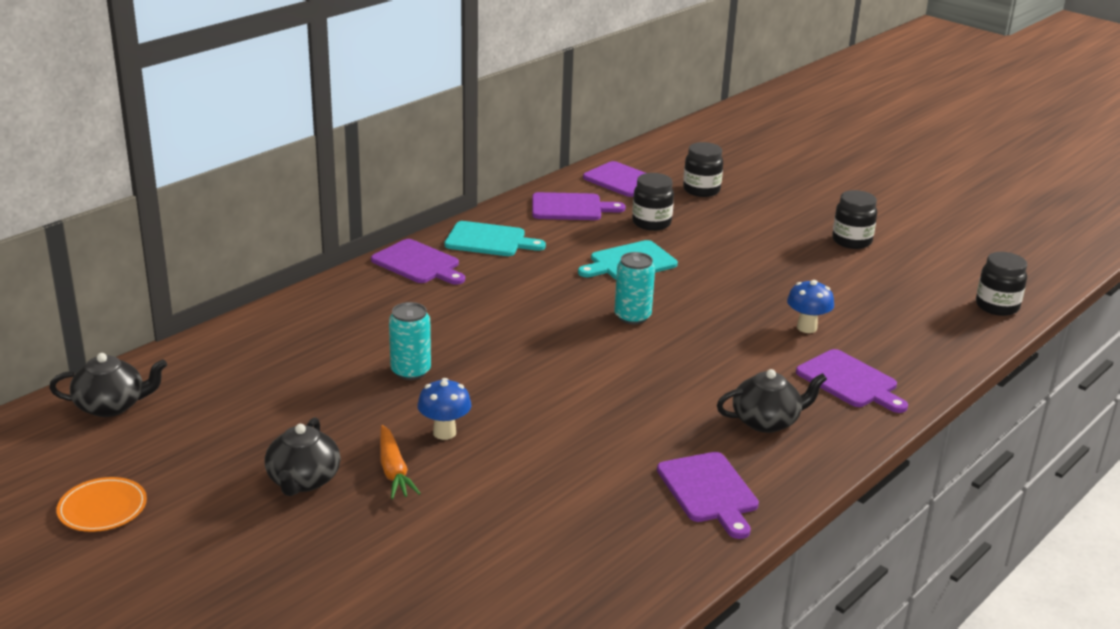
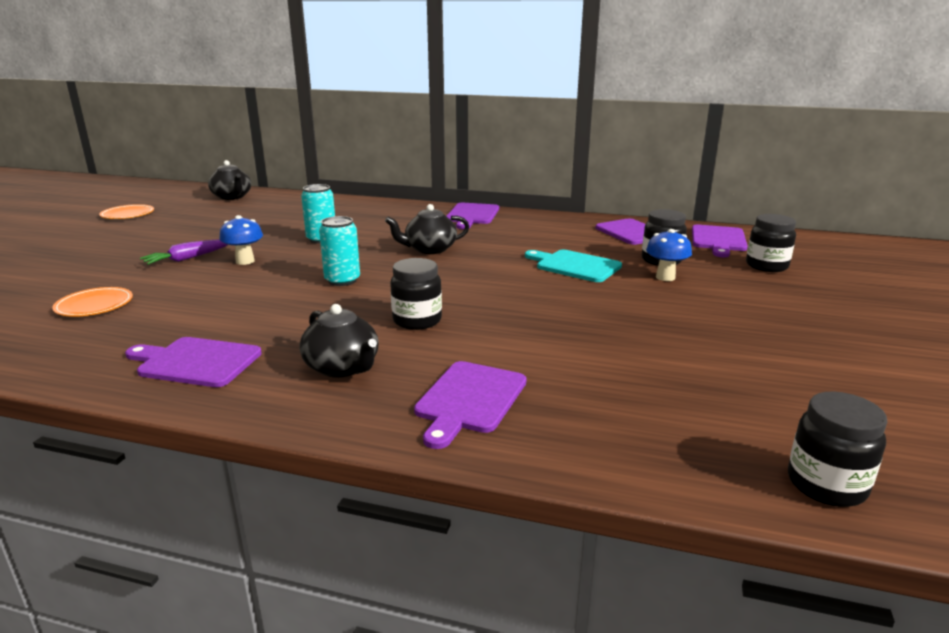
camera: 65 degrees right, 5 degrees down
black teapot [264,417,341,496] -> black teapot moved to [385,204,469,254]
orange carrot [380,425,421,499] -> purple carrot [140,239,228,265]
turquoise cutting board [444,221,546,256] -> none
turquoise can [614,252,655,324] -> turquoise can moved to [319,216,360,286]
purple cutting board [657,452,759,539] -> purple cutting board turned 60 degrees clockwise [125,337,262,387]
blue mushroom [787,280,834,333] -> blue mushroom moved to [646,229,692,281]
black jar [832,190,877,249] -> black jar moved to [390,258,442,330]
none -> orange plate [52,287,133,317]

